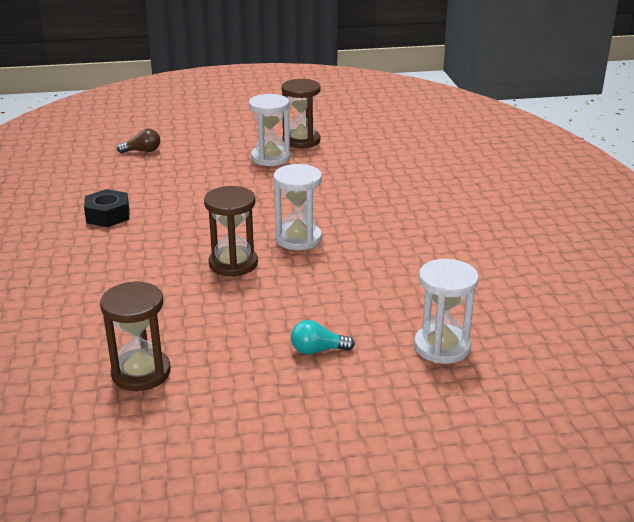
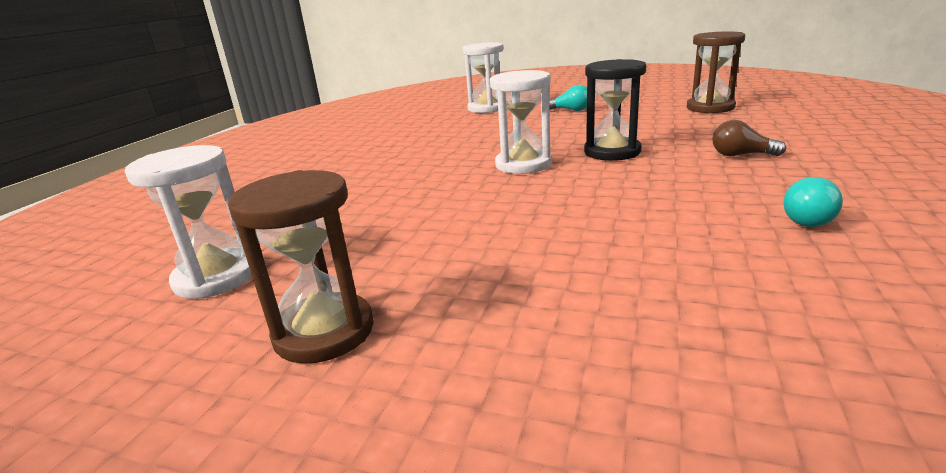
camera: 150 degrees left, 5 degrees down
black nut [84,189,129,227] -> turquoise light bulb [783,177,843,227]
brown light bulb [117,128,160,153] -> brown light bulb moved to [712,120,786,156]
brown hourglass [204,186,258,277] -> black hourglass [584,59,646,161]
white hourglass [249,94,290,166] -> white hourglass moved to [125,145,252,299]

